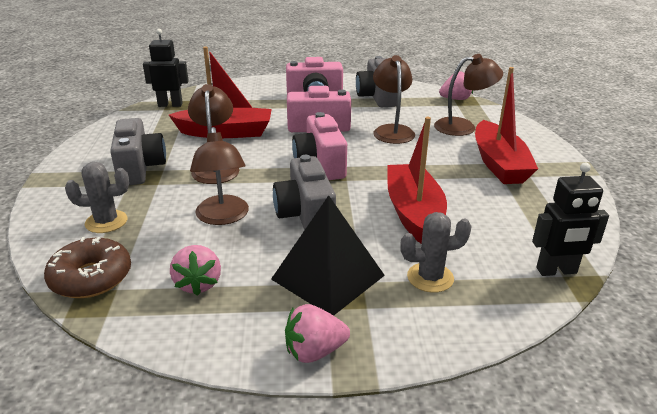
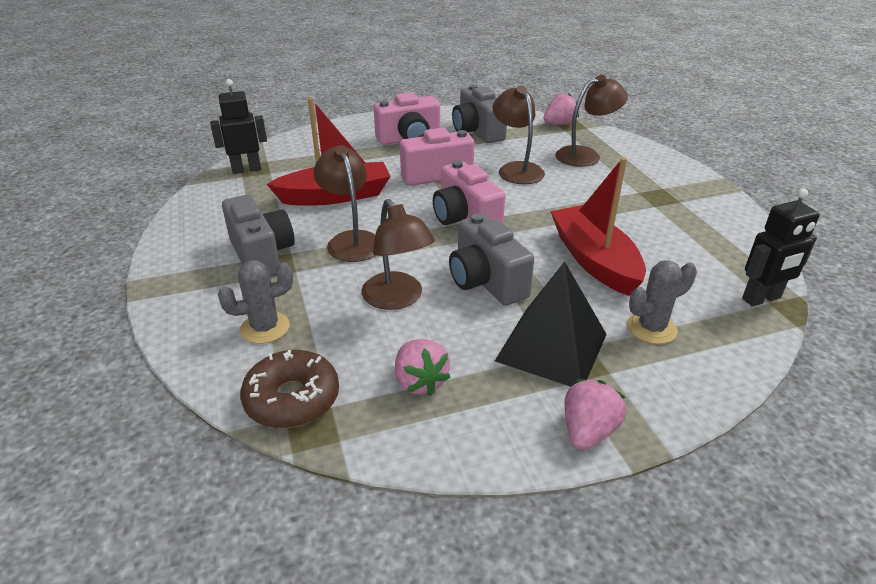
camera: 15 degrees left, 5 degrees up
pink strawberry [285,304,350,363] -> pink strawberry turned 150 degrees clockwise [565,379,626,450]
red boat [475,67,538,184] -> none

